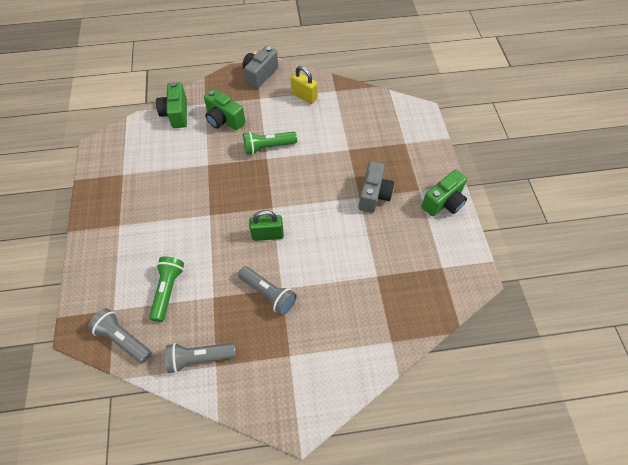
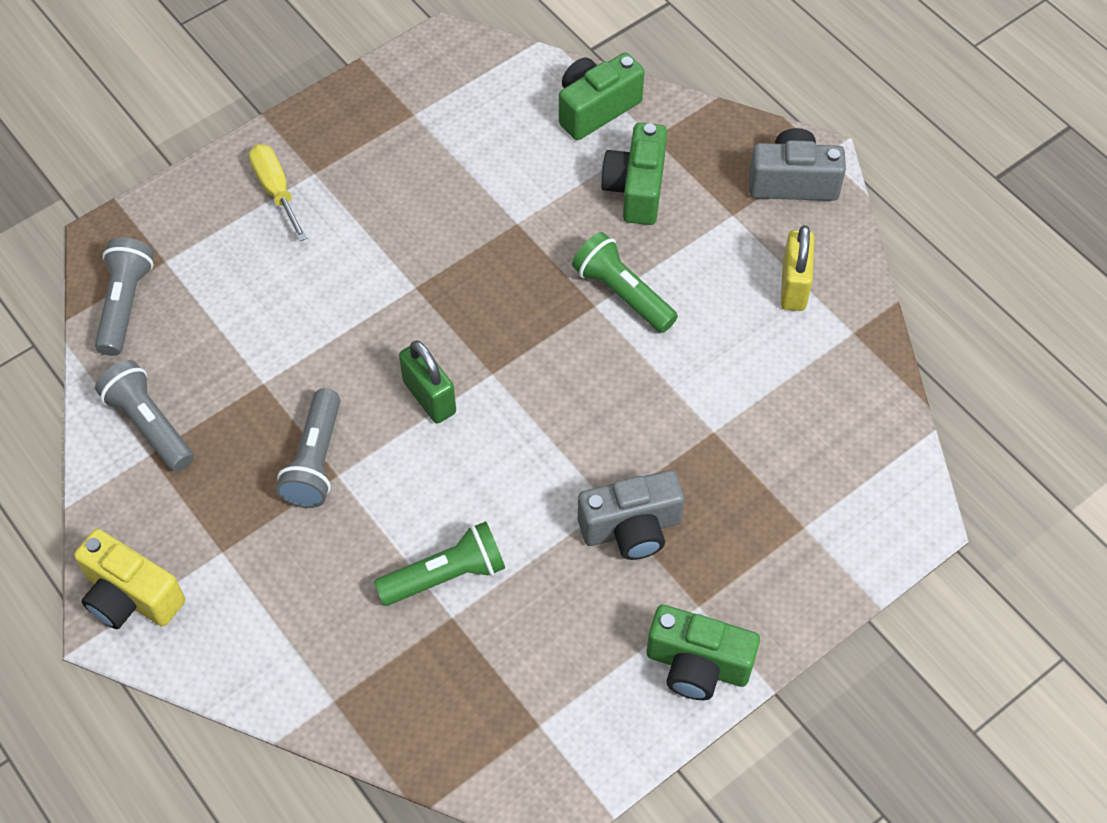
camera: 60 degrees right, 0 degrees up
green flashlight [149,256,184,322] -> green flashlight moved to [374,521,505,606]
none -> yellow camera [74,529,185,629]
none -> yellow screwdriver [249,144,308,241]

